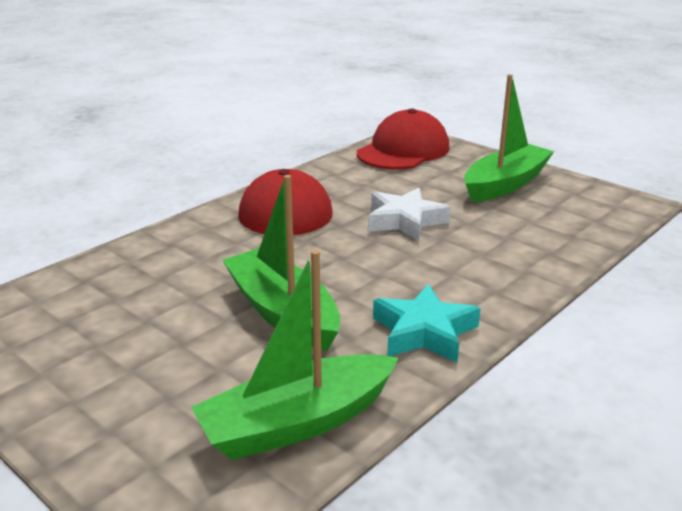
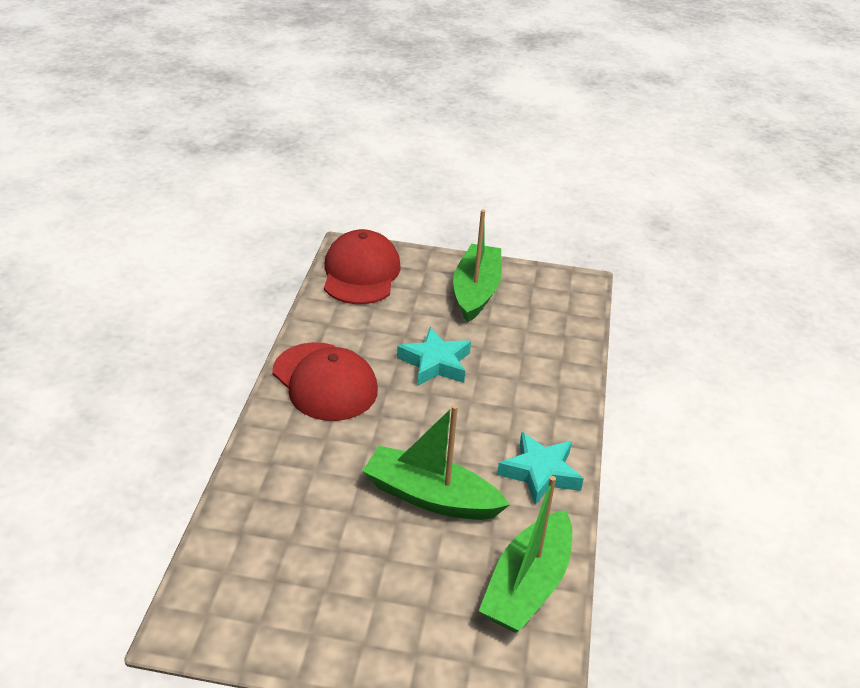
camera: 35 degrees left, 10 degrees up
white star [368,188,451,241] -> turquoise star [397,327,471,386]

